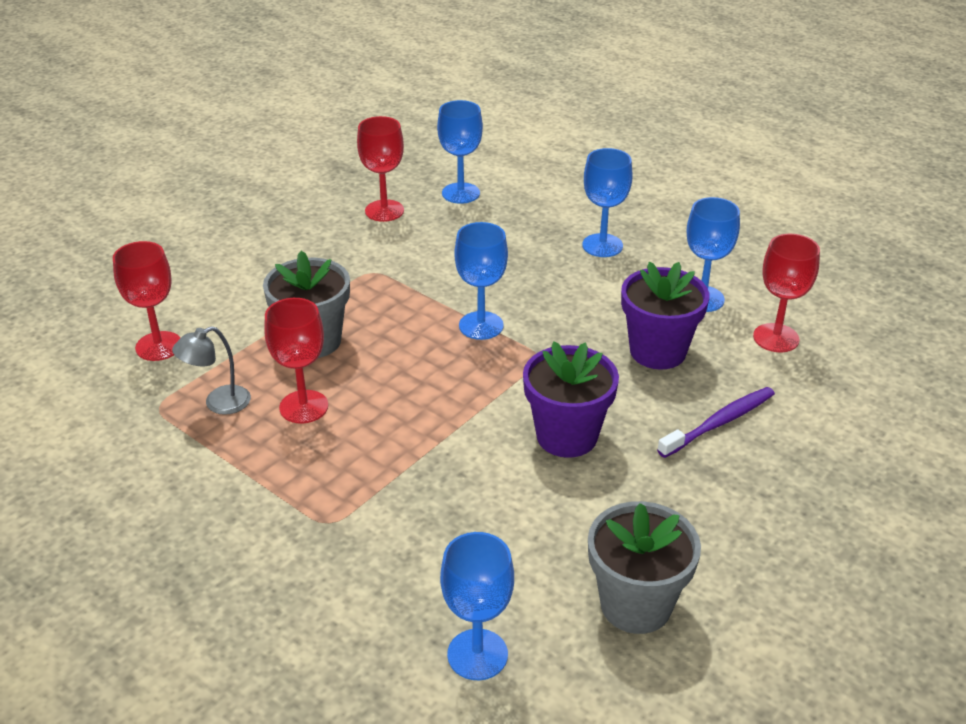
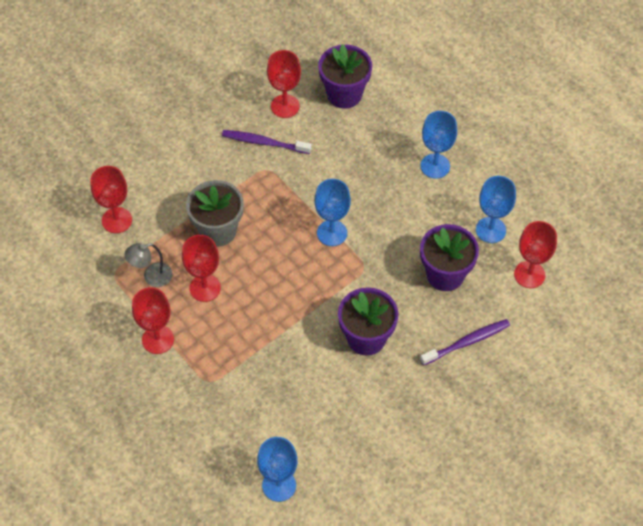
camera: 10 degrees right, 20 degrees up
blue goblet [437,100,483,204] -> purple flower pot [318,44,372,109]
grey flower pot [588,501,701,634] -> none
none -> red goblet [132,287,174,354]
none -> purple toothbrush [222,130,312,154]

